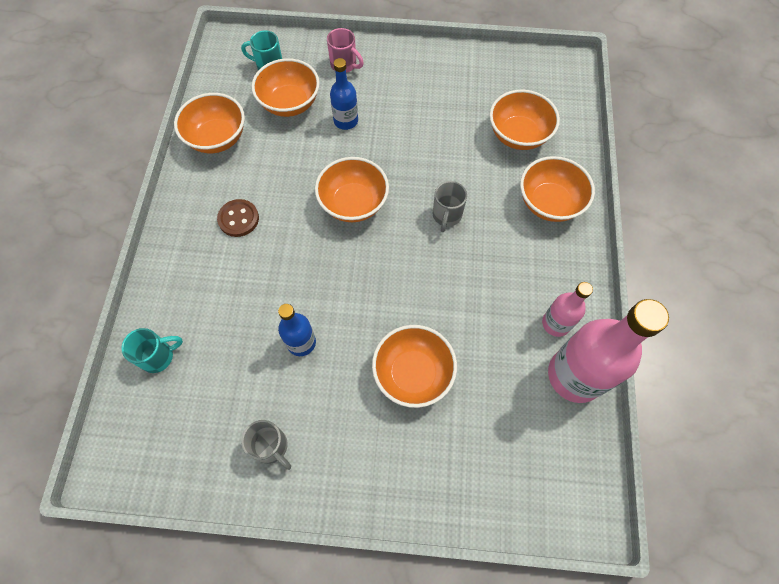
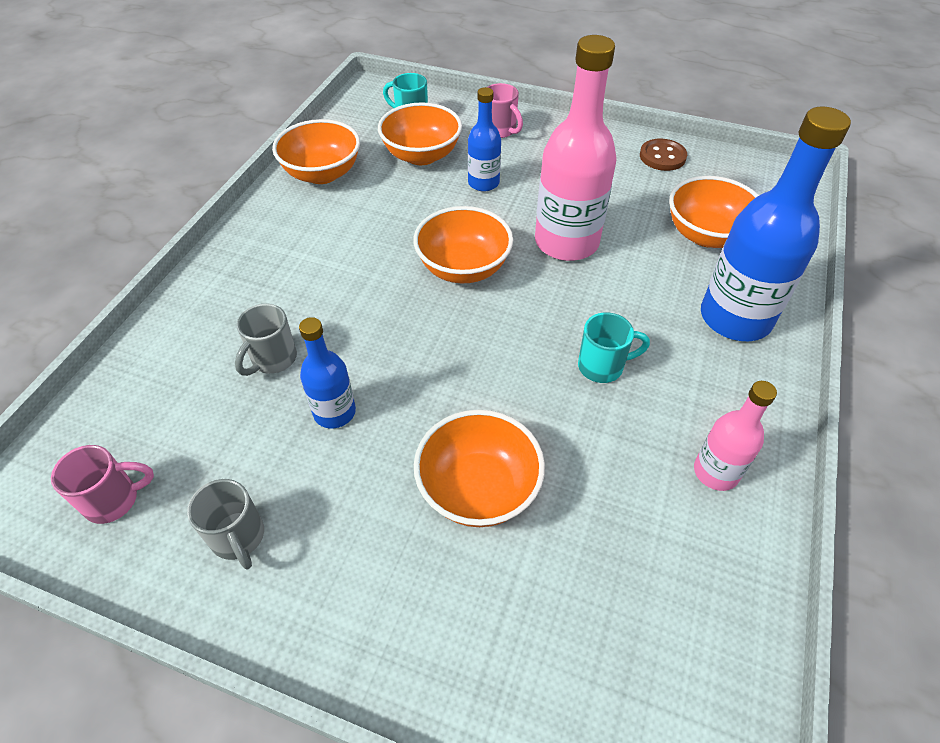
camera: 15 degrees right, 15 degrees down
turquoise mug [121,328,183,373] -> turquoise mug moved to [578,312,650,383]
brown button [217,199,259,237] -> brown button moved to [640,138,687,171]
grey mug [433,181,467,232] -> grey mug moved to [235,304,297,376]
orange bowl [520,156,595,222] -> blue bottle [701,107,851,341]
pink bottle [548,299,669,403] -> pink bottle moved to [535,35,617,261]
none -> pink mug [51,445,154,524]

